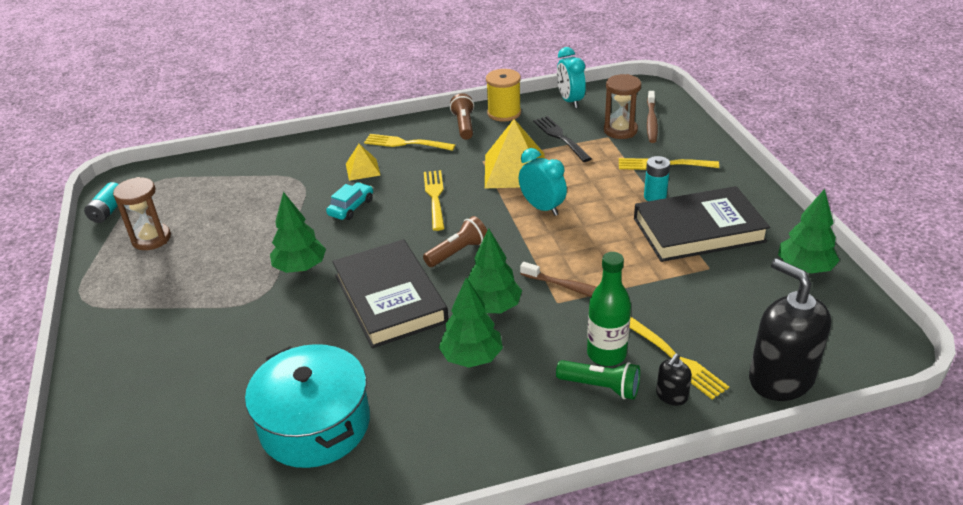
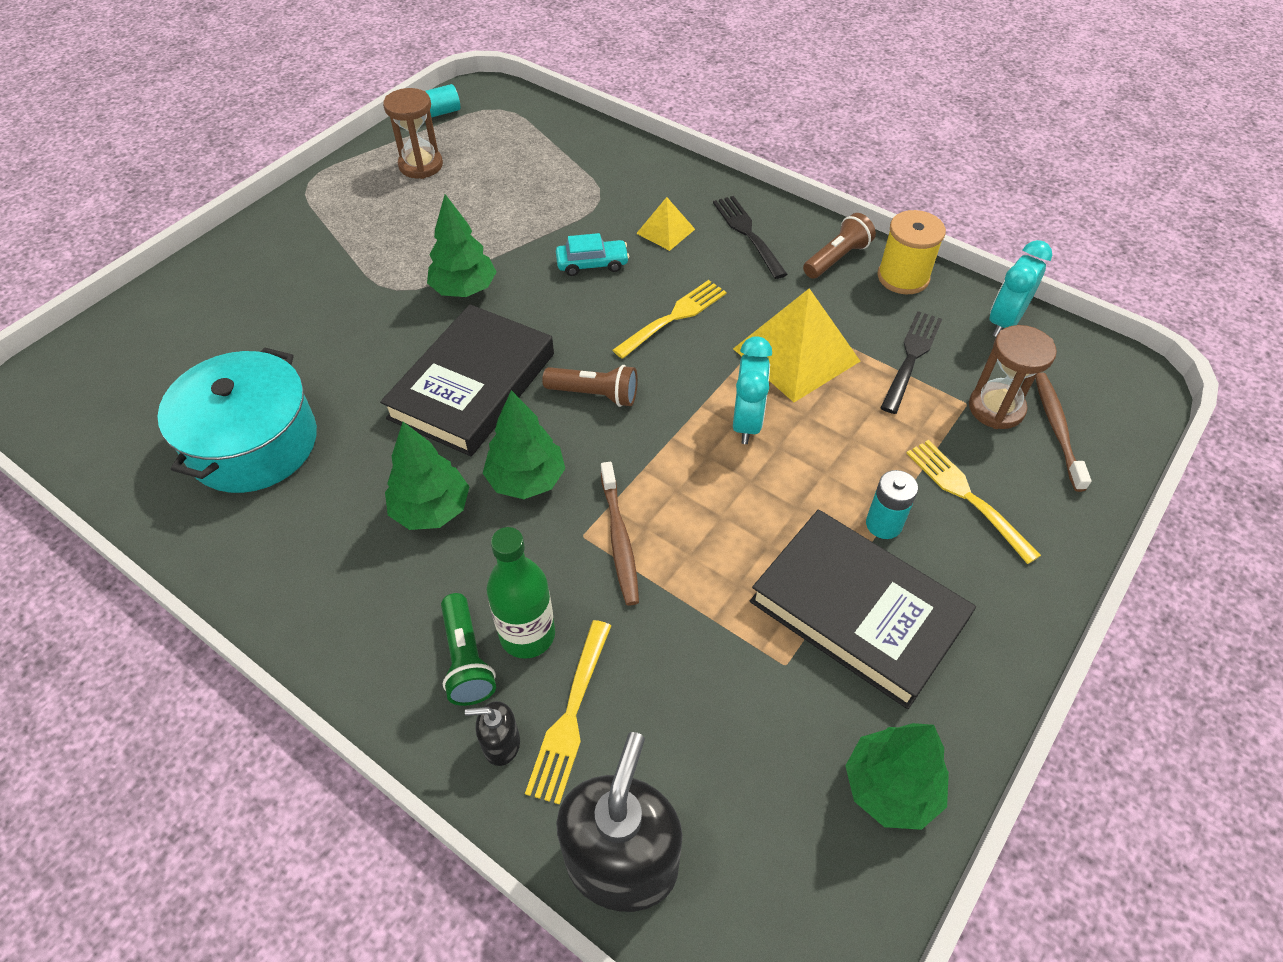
camera: 50 degrees right, 15 degrees up
yellow fork [364,134,455,151] -> black fork [713,196,788,279]
brown toothbrush [647,91,658,143] -> brown toothbrush turned 120 degrees clockwise [1035,373,1092,492]

